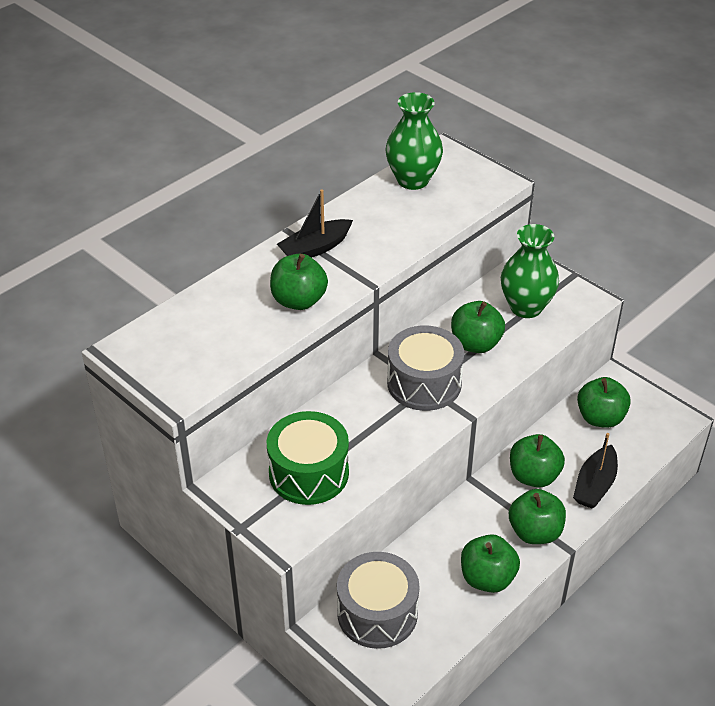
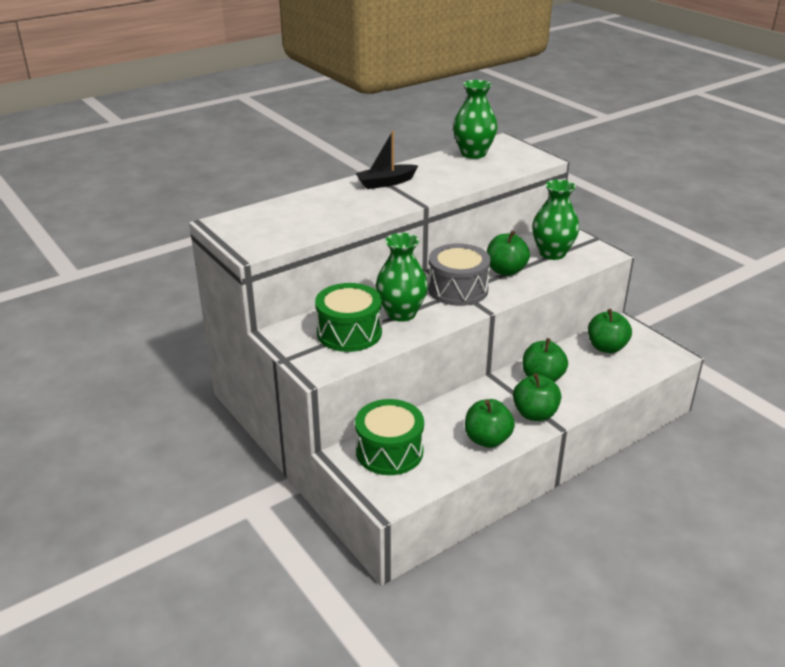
camera: 10 degrees right, 10 degrees down
green apple [270,254,328,310] -> none
grey drum [337,552,419,649] -> green drum [355,399,424,475]
black boat [573,433,618,509] -> none
none -> green vase [376,233,428,322]

